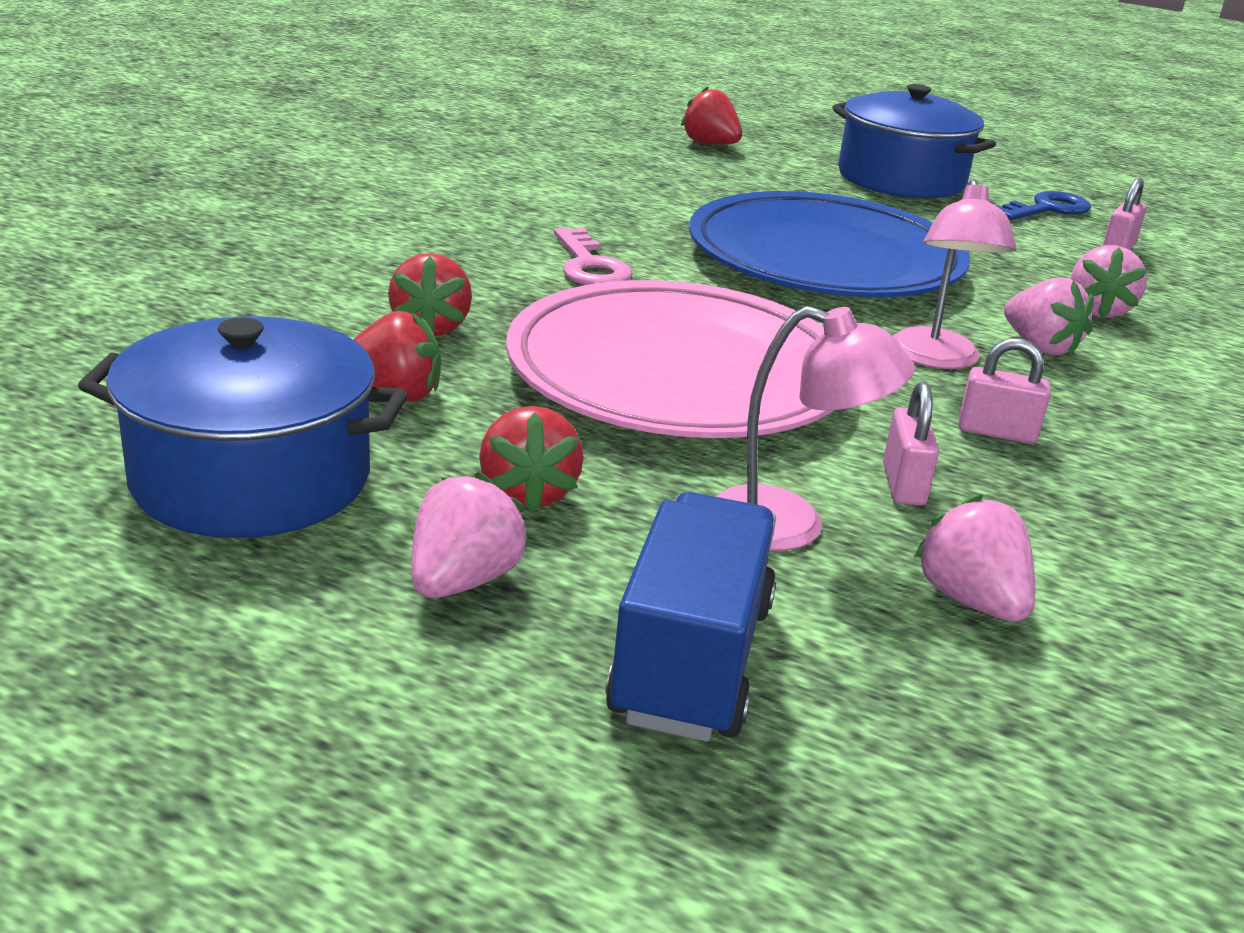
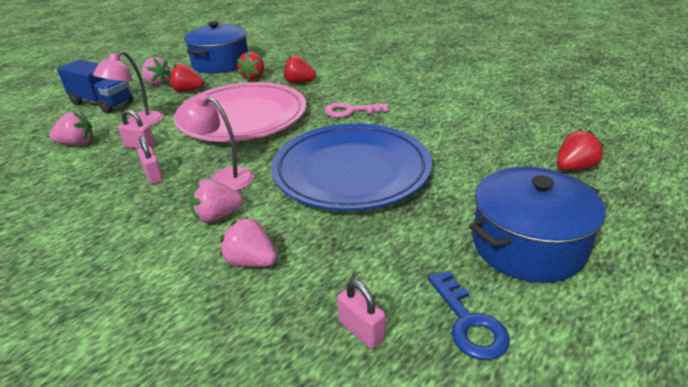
camera: 110 degrees right, 5 degrees up
pink padlock [958,338,1050,444] -> pink padlock turned 60 degrees counterclockwise [138,136,163,184]

